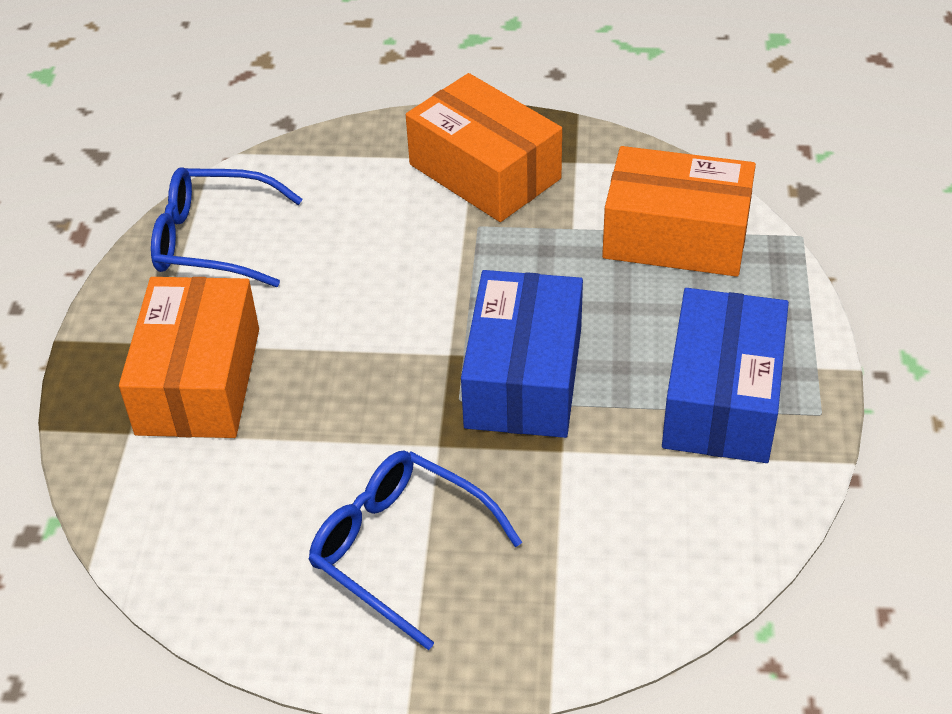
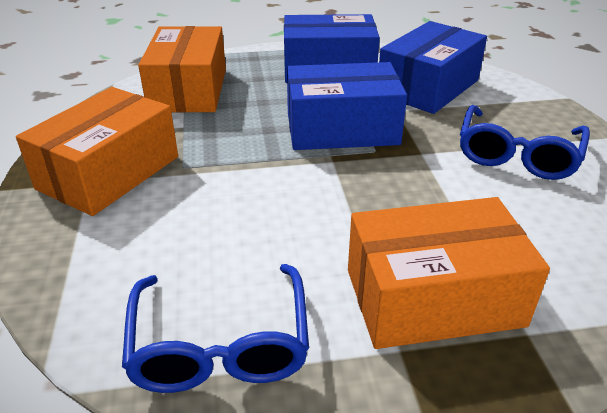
camera: 105 degrees left, 10 degrees down
none -> blue box [379,21,487,114]

